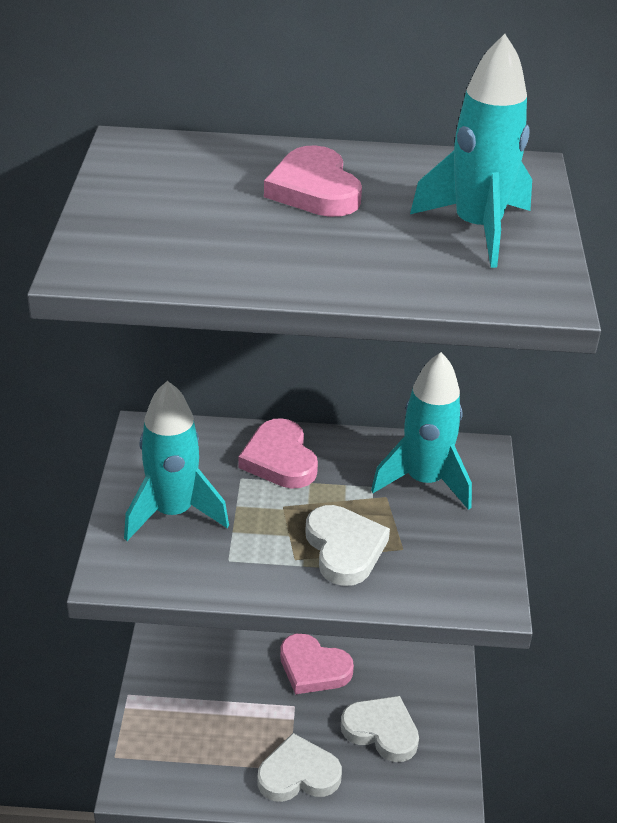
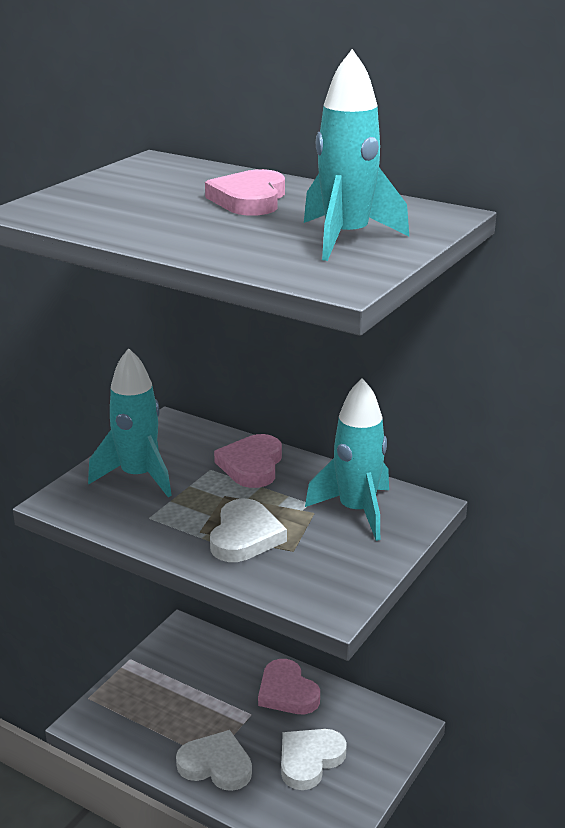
camera: 30 degrees right, 10 degrees down
white heart [341,696,419,762] -> white heart turned 105 degrees counterclockwise [281,729,347,790]

